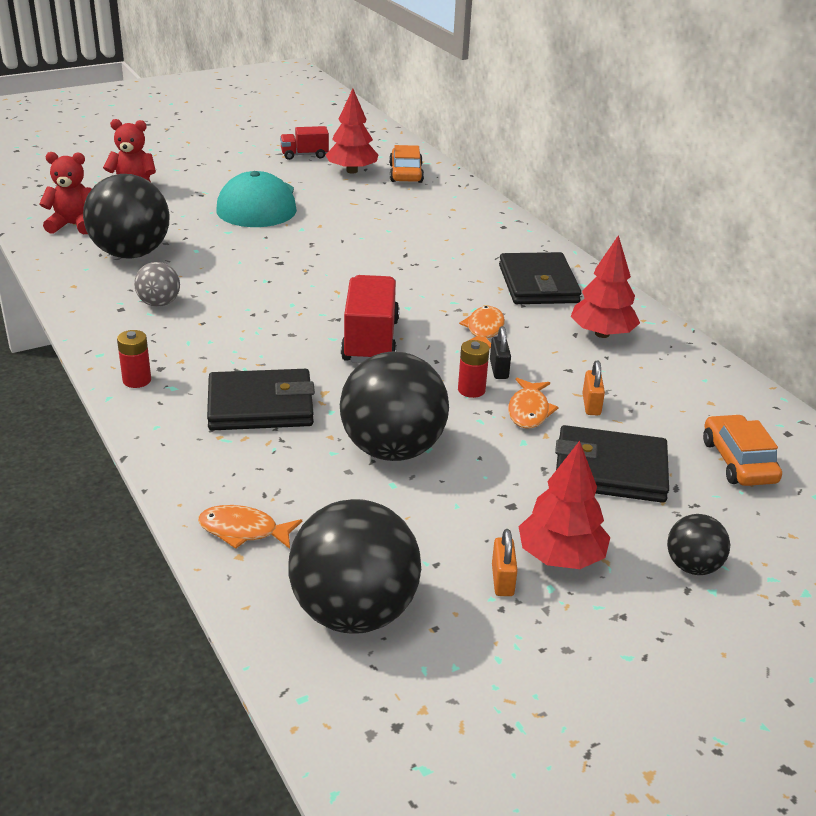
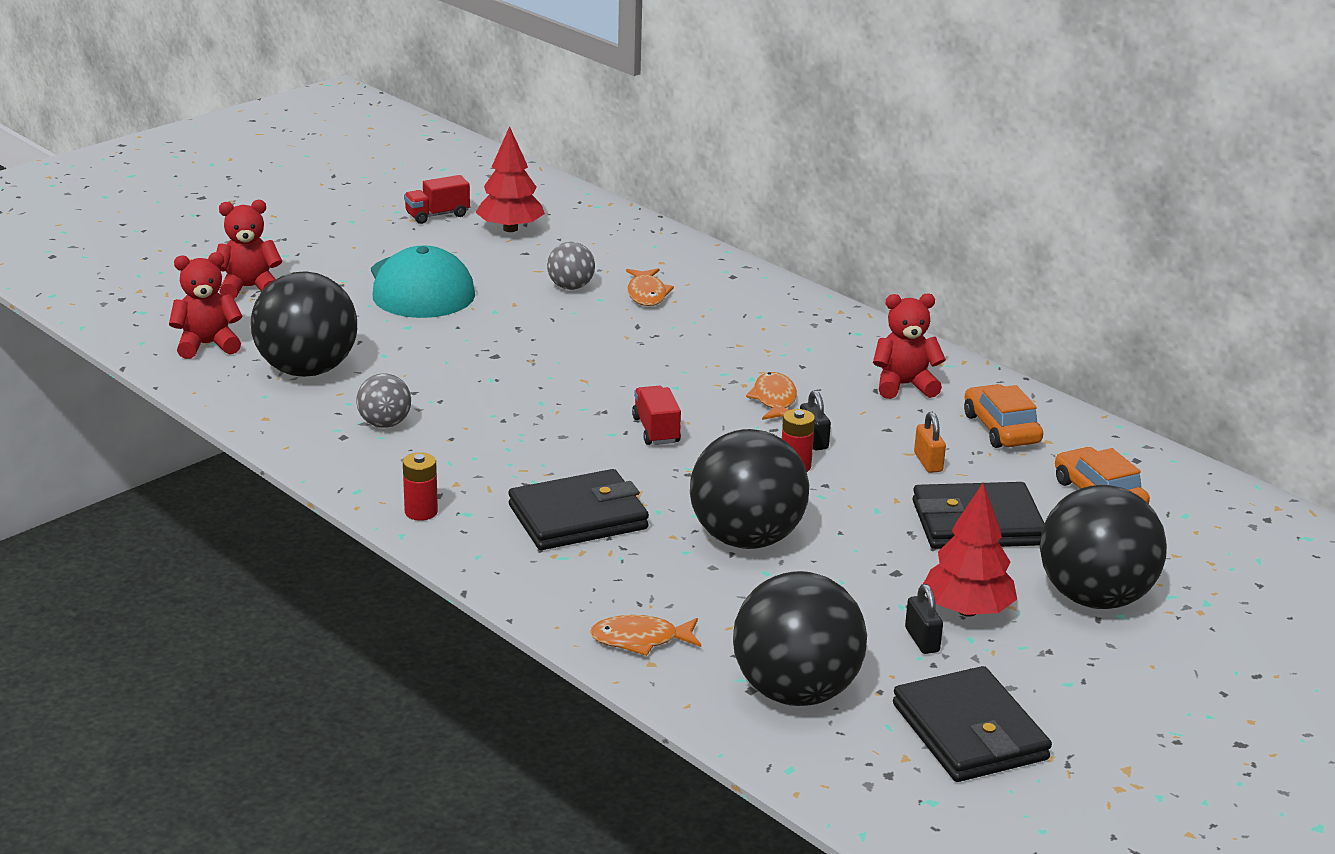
camera: 15 degrees left, 5 degrees down
red truck [341,275,399,363] -> red truck [632,386,681,445], size x0.58
orange car [389,145,424,183] -> orange car moved to [964,384,1043,448]
orange padlock [492,529,518,596] -> black padlock [905,584,943,654]
black wallet [499,252,582,304] -> black wallet moved to [893,666,1052,782]
orange fish [508,378,559,428] -> orange fish moved to [626,268,674,306]
red tree [571,235,640,338] -> red teddy bear [873,293,946,399]
black ball [667,514,730,575] -> black ball [1040,485,1167,609], size x2.00
none -> grey ball [547,242,595,290]

